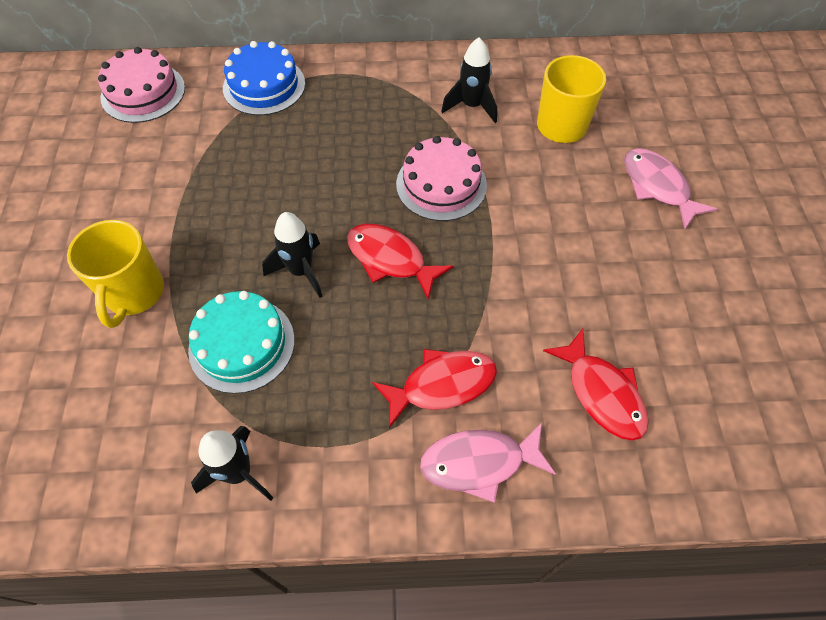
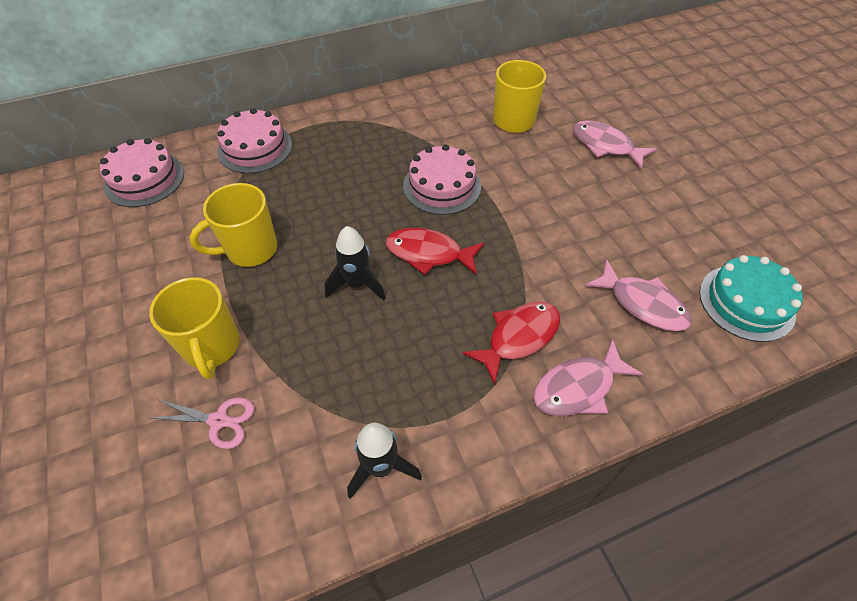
camera: 20 degrees left, 5 degrees down
turquoise cake [188,291,295,394] -> turquoise cake moved to [699,255,802,342]
blue cake [223,41,305,115] -> pink cake [217,108,292,174]
black rocket [441,37,497,123] -> none
red fish [543,329,649,441] -> pink fish [585,259,692,331]
none -> pink scissors [149,398,254,449]
none -> yellow mug [190,183,277,267]

